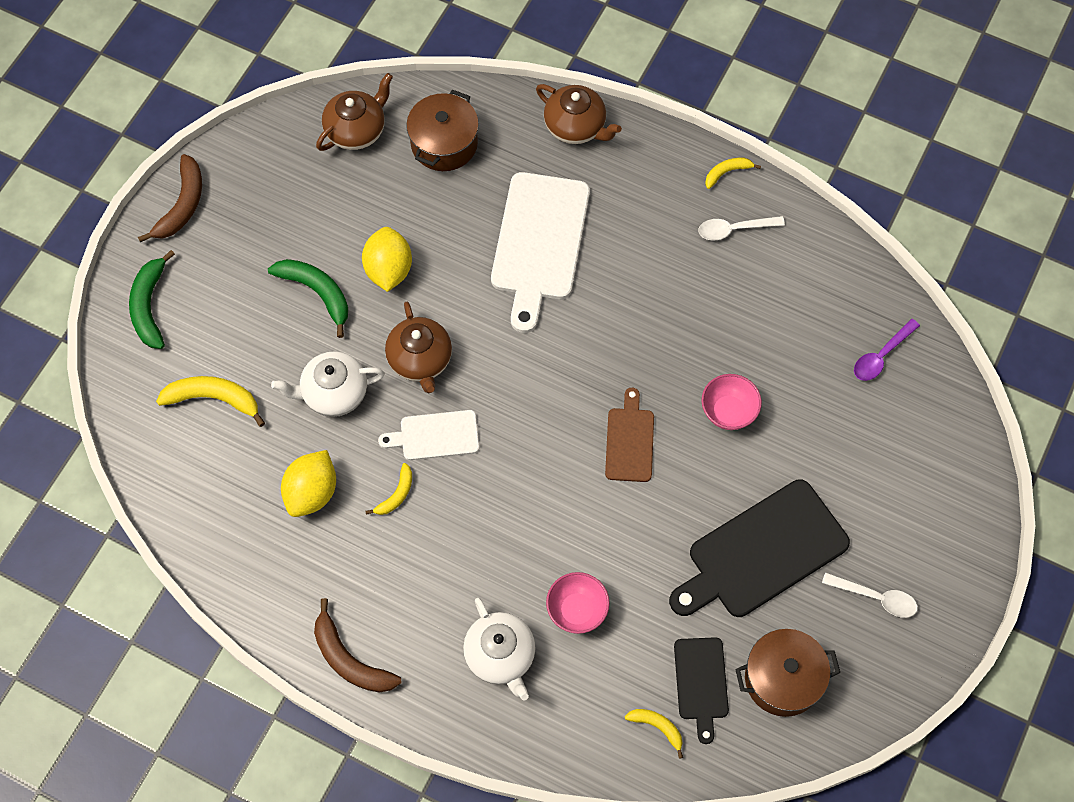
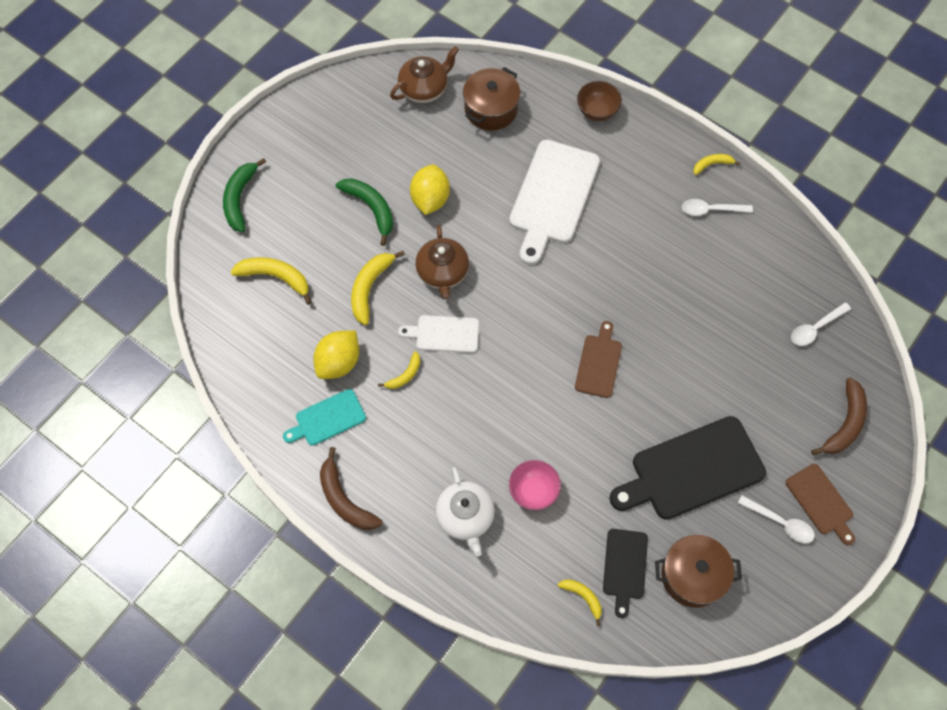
camera: 10 degrees right, 0 degrees up
brown banana [138,154,202,242] -> brown banana moved to [811,378,867,455]
white teapot [271,351,385,417] -> yellow banana [351,251,405,325]
brown teapot [536,84,622,144] -> brown bowl [577,81,622,121]
pink bowl [701,374,762,430] -> none
purple spoon [854,319,920,381] -> white spoon [791,302,851,346]
none -> turquoise cutting board [283,389,366,446]
none -> brown cutting board [786,464,855,545]

